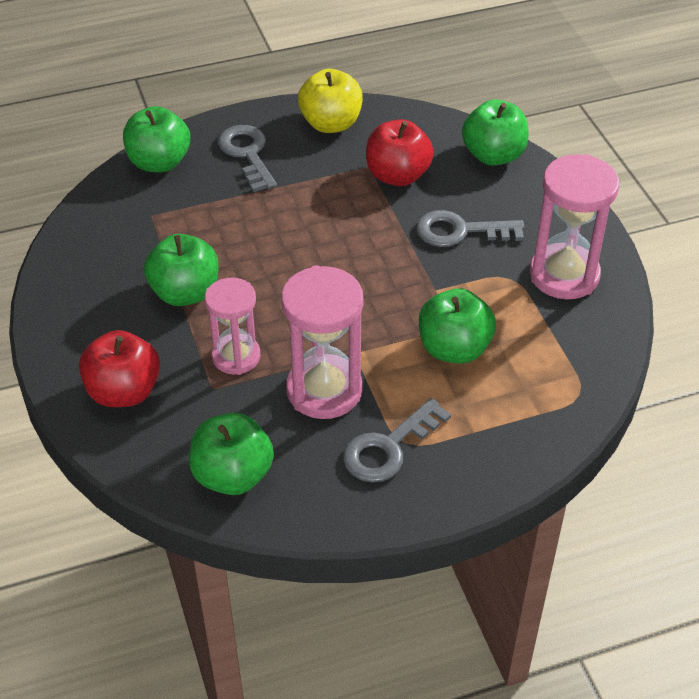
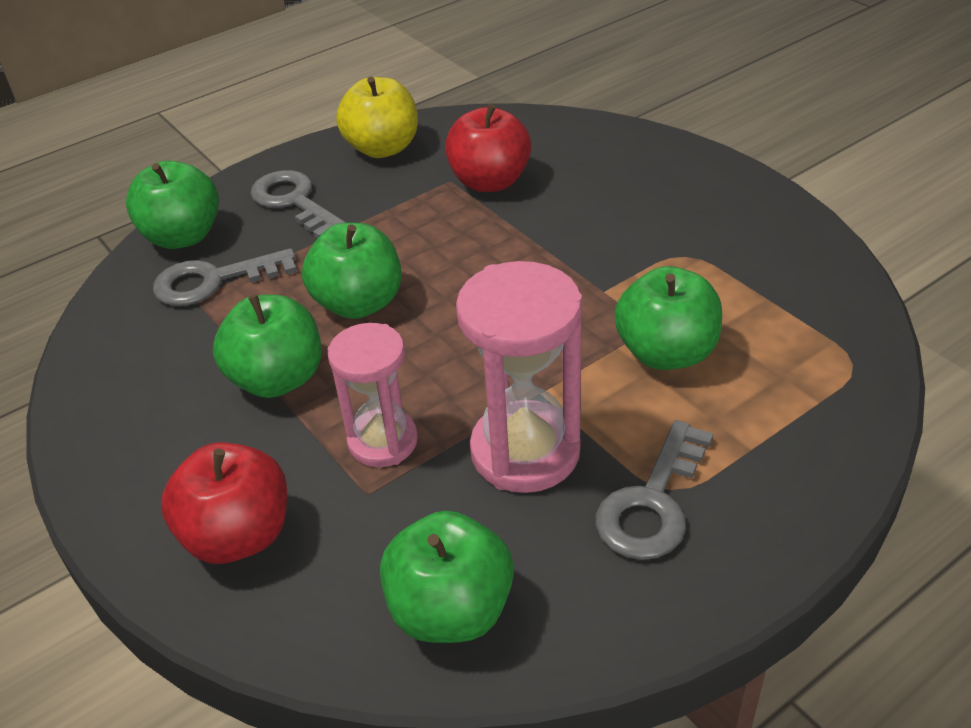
camera: 15 degrees left, 5 degrees down
grey key [416,210,524,247] -> grey key moved to [153,248,297,306]
green apple [462,99,529,166] -> green apple moved to [302,223,402,319]
pink hourglass [529,154,619,299] -> none

